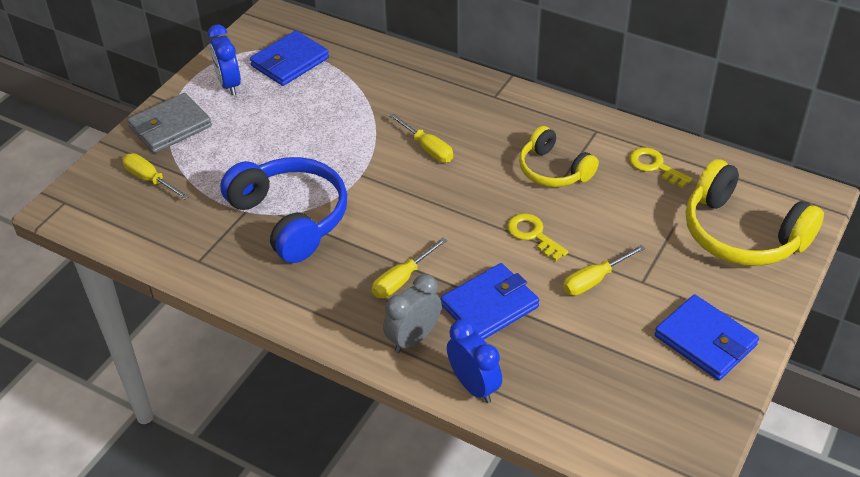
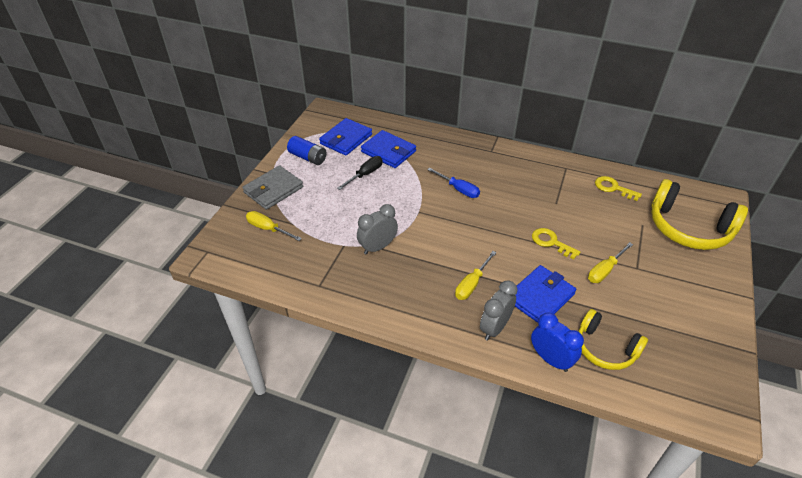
camera: 10 degrees left, 0 degrees up
blue clock [208,25,241,95] -> blue battery [287,136,326,165]
blue headphones [220,157,347,263] -> grey clock [357,204,398,255]
yellow screwdriver [389,113,453,163] -> blue screwdriver [427,168,480,198]
yellow headphones [519,126,599,187] -> yellow headphones moved to [578,309,648,370]
blue wallet [655,295,759,380] -> blue wallet moved to [361,130,416,168]
none -> black screwdriver [337,156,383,190]

